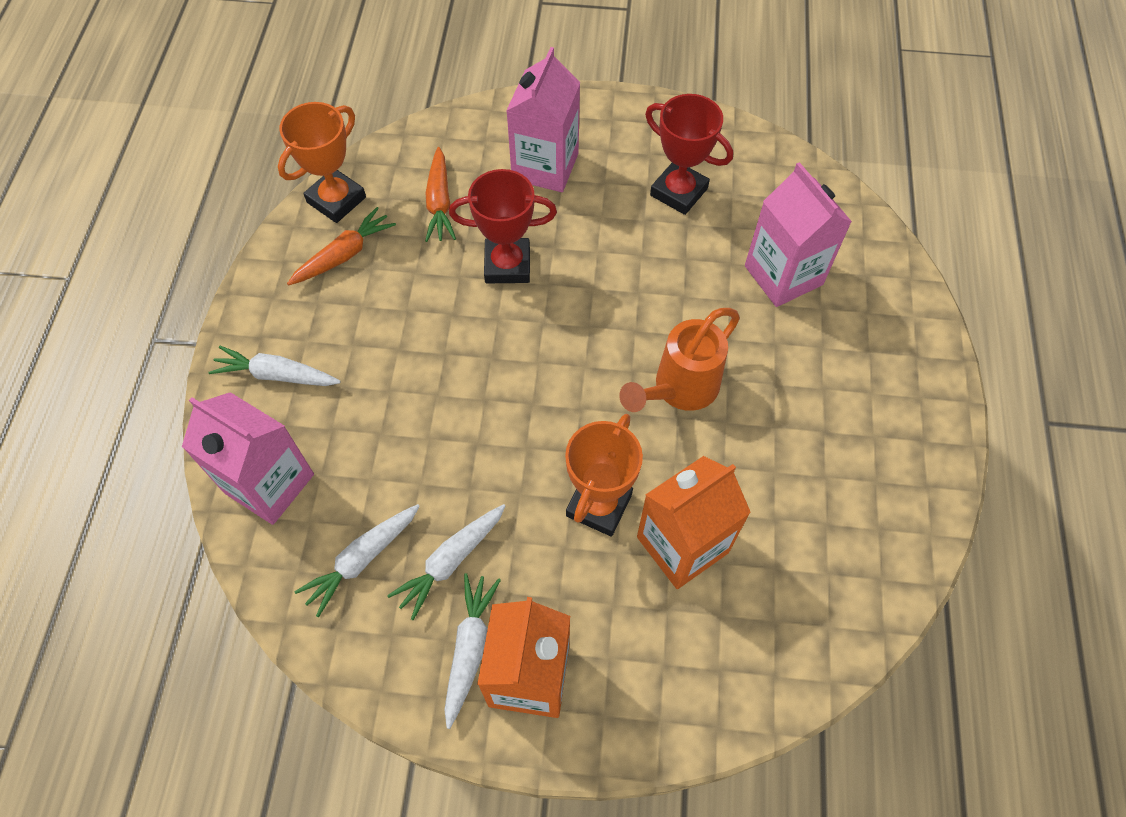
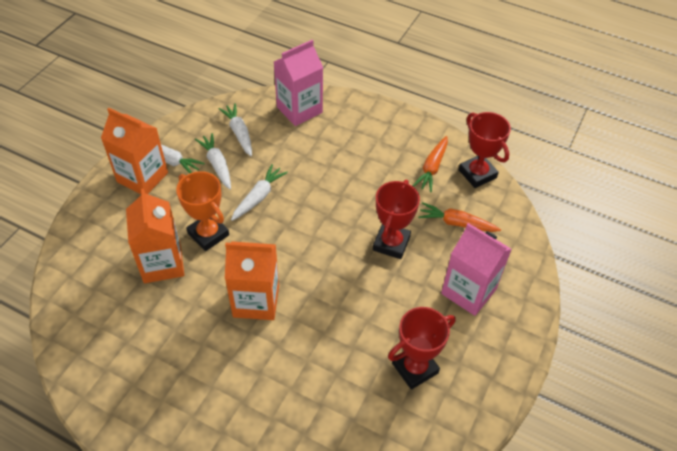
camera: 110 degrees right, 10 degrees down
white carrot [208,346,341,386] -> white carrot moved to [231,164,288,221]
orange trophy [278,102,366,223] -> red trophy [459,112,511,188]
orange carrot [287,207,396,285] -> orange carrot turned 45 degrees clockwise [413,136,448,192]
orange watering can [619,308,740,412] -> orange carton [225,241,279,320]
pink carton [745,162,852,307] -> none

